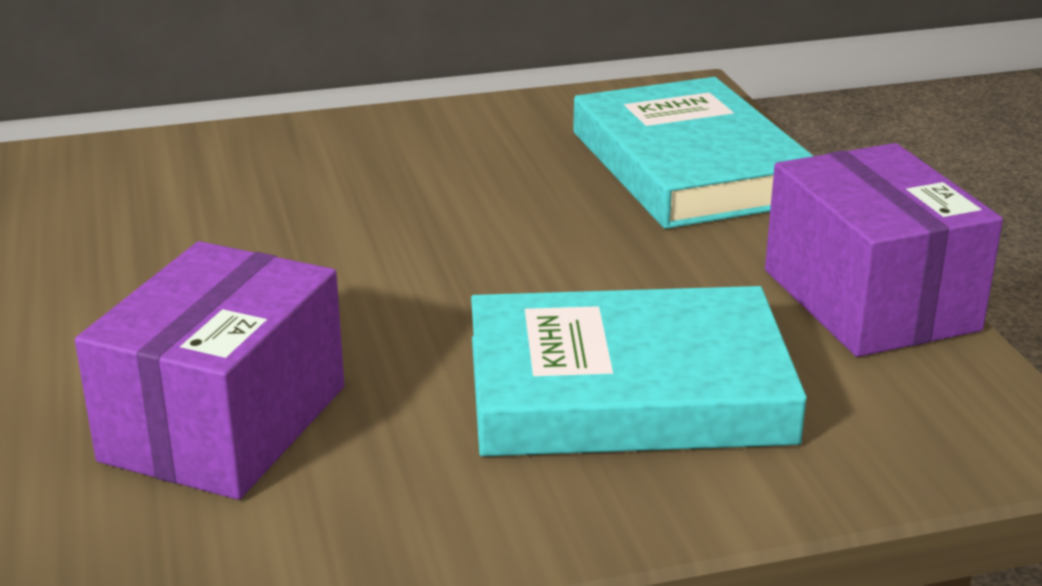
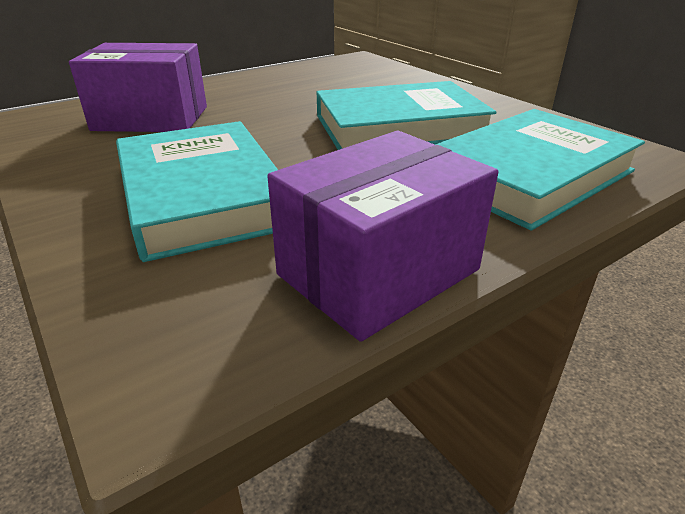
camera: 70 degrees right, 5 degrees up
none -> turquoise book [316,81,497,150]

